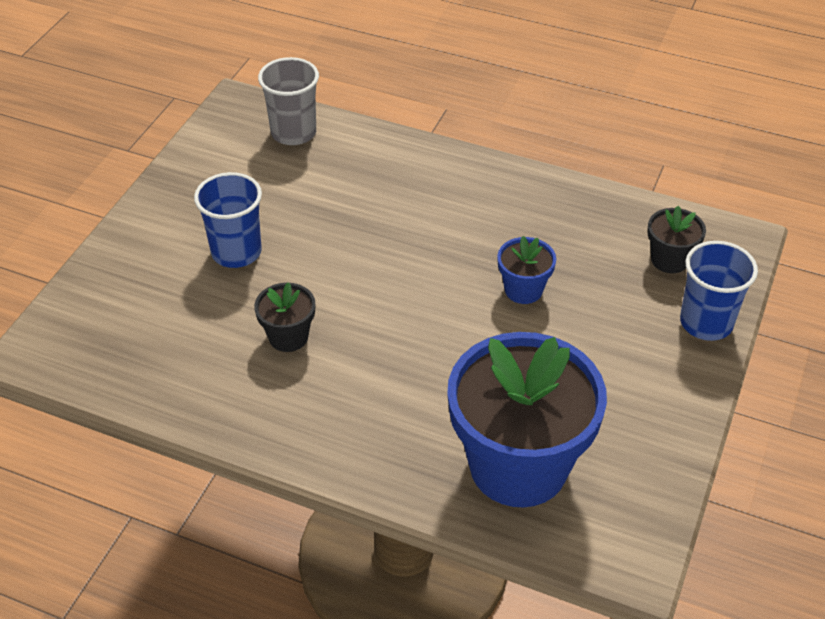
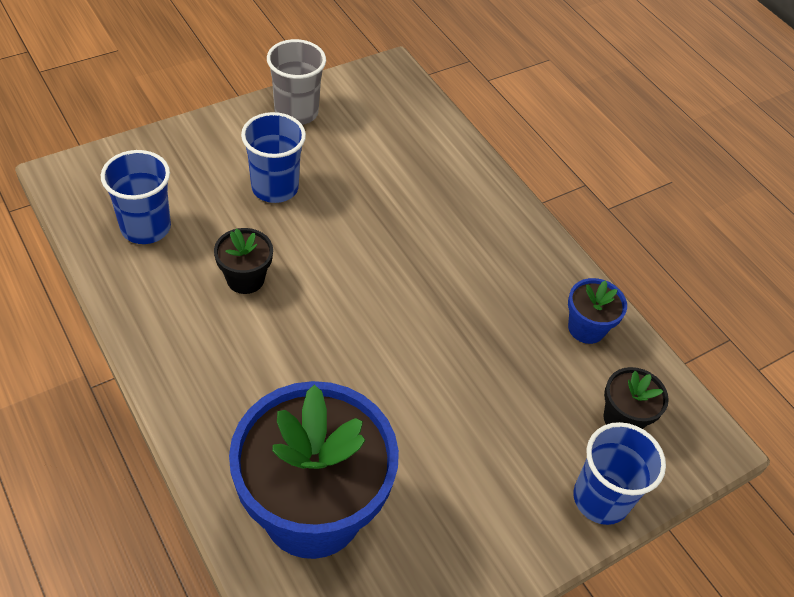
camera: 30 degrees right, 5 degrees up
grey cup [258,57,319,145] -> grey cup moved to [267,39,326,125]
blue flower pot [497,236,556,304] -> blue flower pot moved to [568,278,627,344]
none -> blue cup [101,150,171,244]

